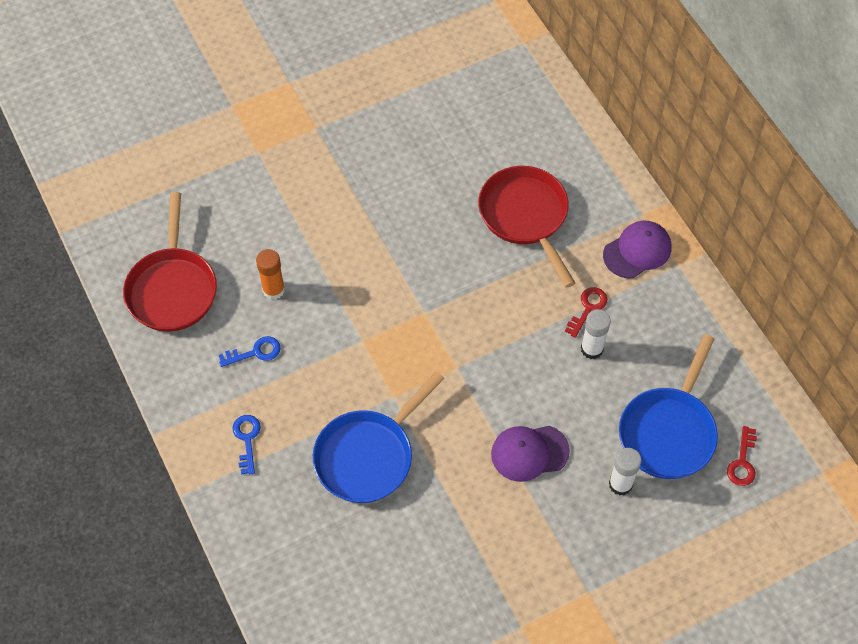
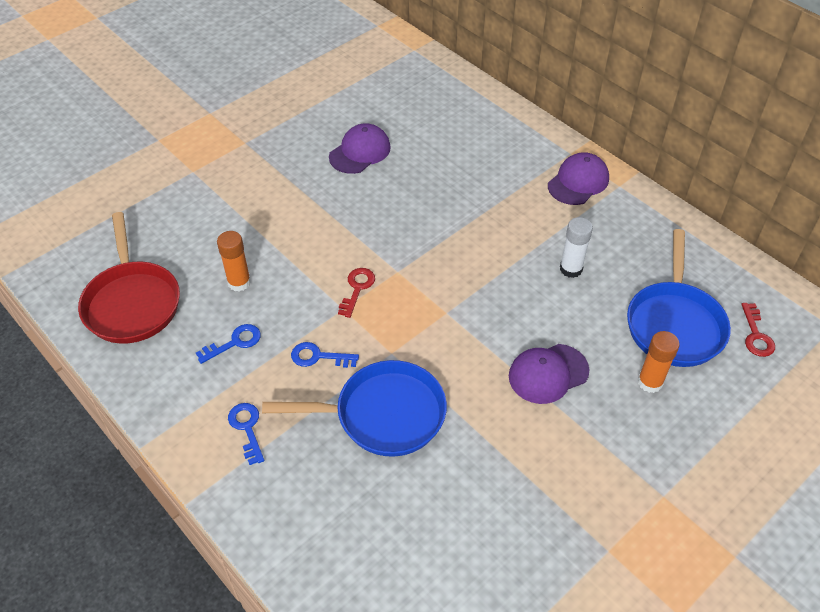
camera: 15 degrees left, 10 degrees down
blue pan [313,371,445,503] -> blue pan turned 120 degrees counterclockwise [262,360,447,457]
red pan [478,166,575,288] -> none
red key [565,287,607,338] -> red key moved to [338,268,375,318]
white glue stick [609,448,642,495] -> orange glue stick [637,331,680,393]
none -> blue key [291,342,359,368]
none -> purple cap [329,123,391,174]

